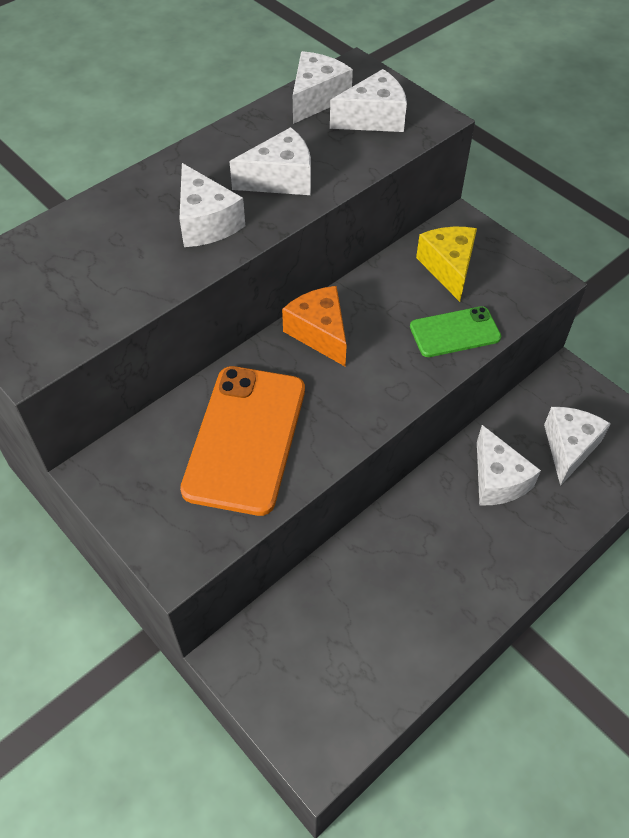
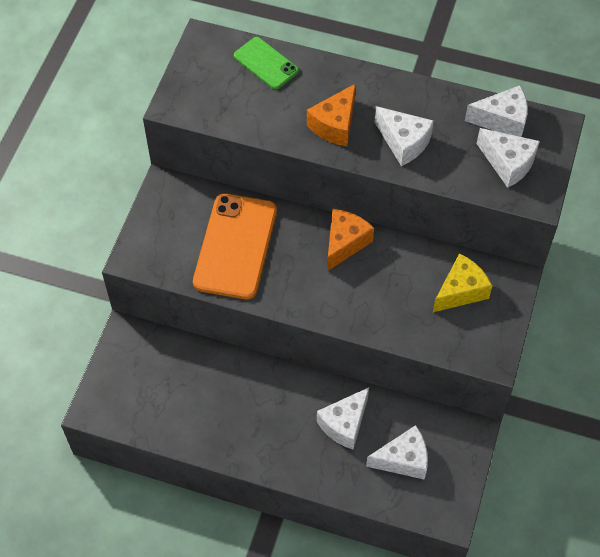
camera: 60 degrees right, 5 degrees up
white cheese [179,163,245,247] -> orange cheese [307,84,356,146]
orange phone [180,366,305,516] -> orange phone turned 60 degrees counterclockwise [193,193,277,299]
green phone [410,306,501,357] -> green phone moved to [234,37,299,89]

